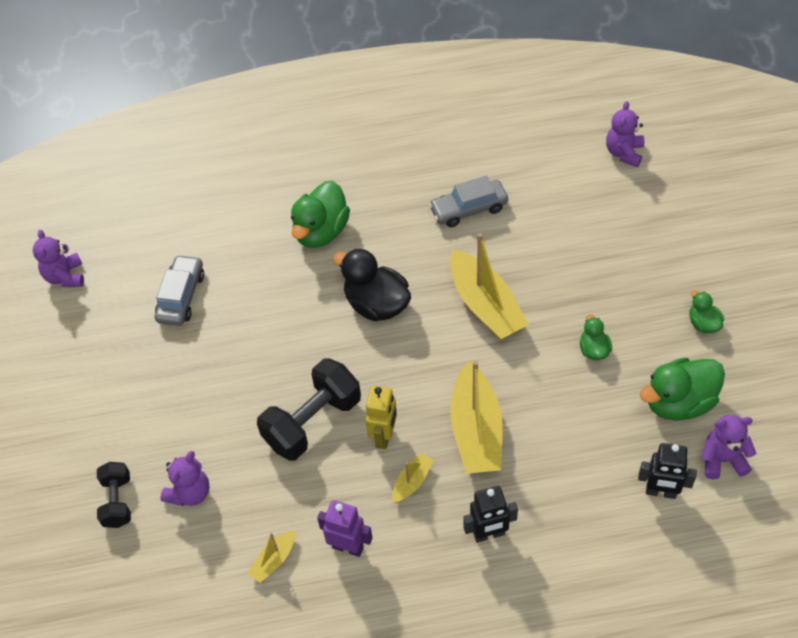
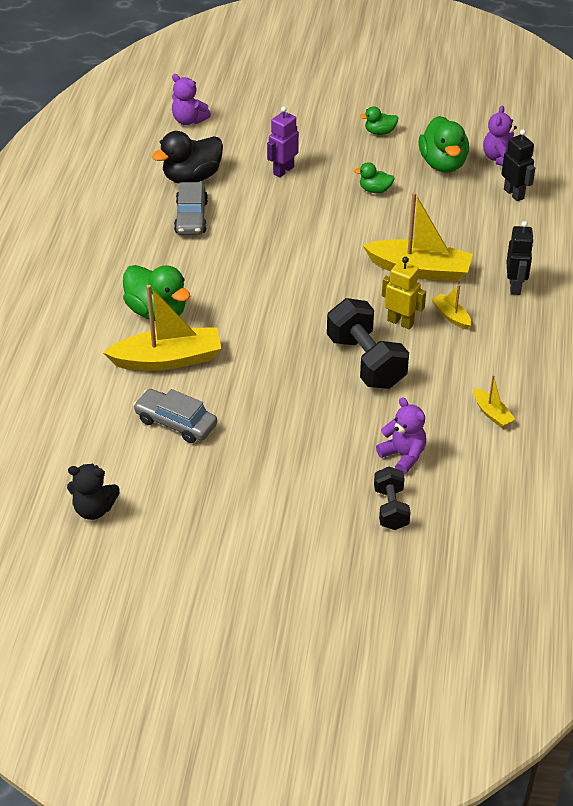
camera: 75 degrees left, 10 degrees down
purple teddy bear [33,230,84,287] -> black teddy bear [67,464,120,520]
black dumbbell [97,462,131,528] -> black dumbbell turned 75 degrees clockwise [374,467,410,530]
purple robot [317,500,373,557] -> purple robot moved to [267,106,299,178]
black duck [333,248,411,321] -> black duck moved to [152,131,223,183]
yellow boat [450,233,529,339] -> yellow boat moved to [103,285,222,371]
black robot [638,443,697,499] -> black robot turned 60 degrees counterclockwise [502,129,535,201]

